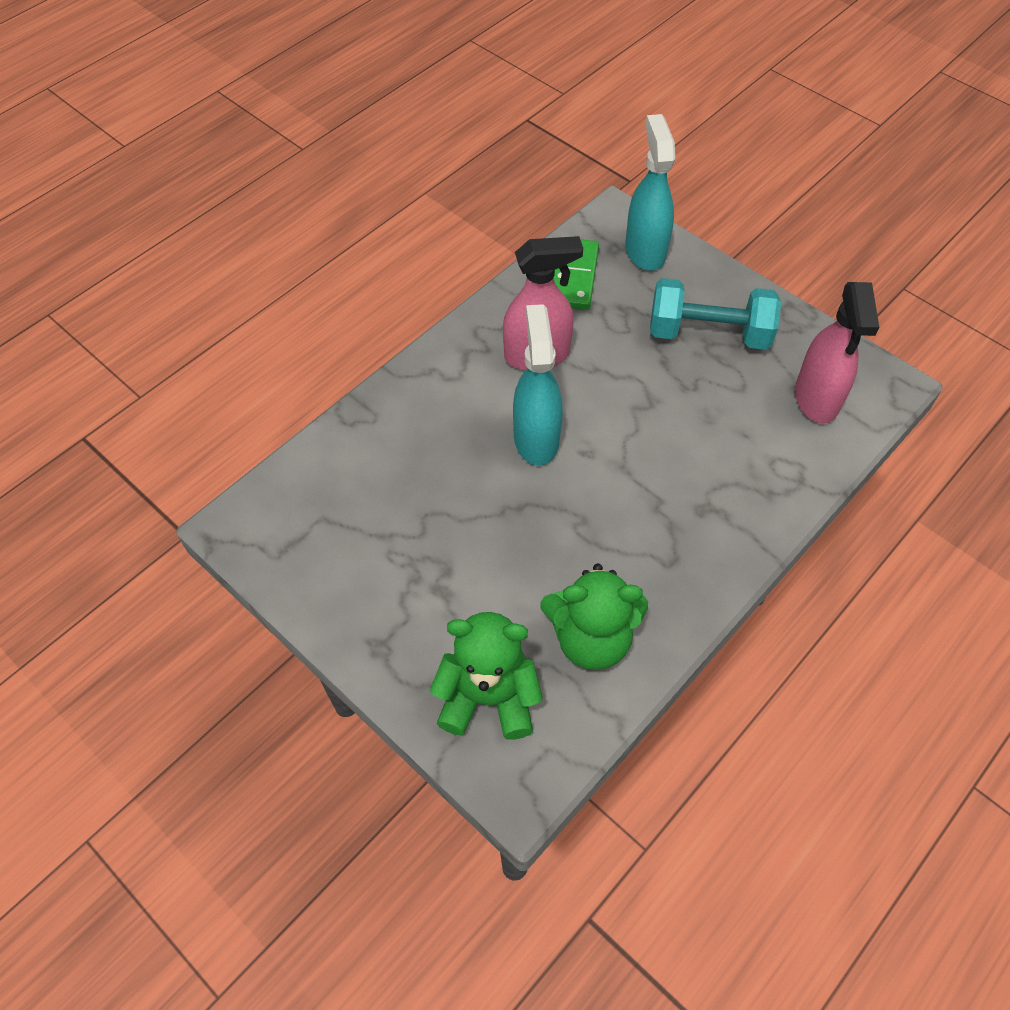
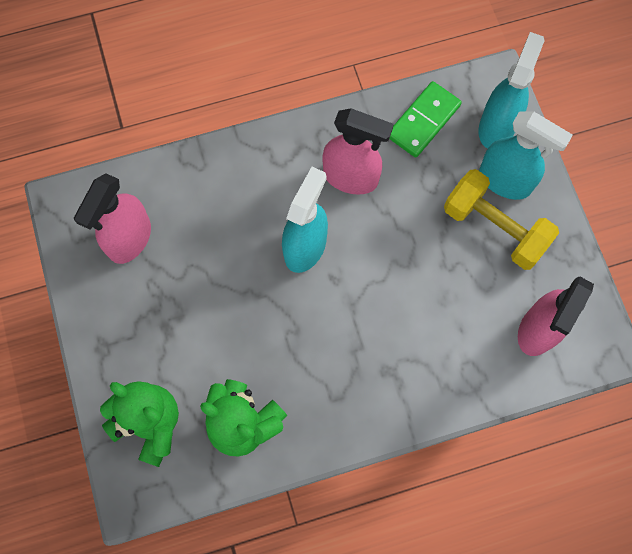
camera: 30 degrees right, 15 degrees up
turquoise dumbbell [650,278,781,350] -> yellow dumbbell [444,169,559,270]
none -> pink spray bottle [74,173,151,264]
none -> turquoise spray bottle [479,111,573,200]

